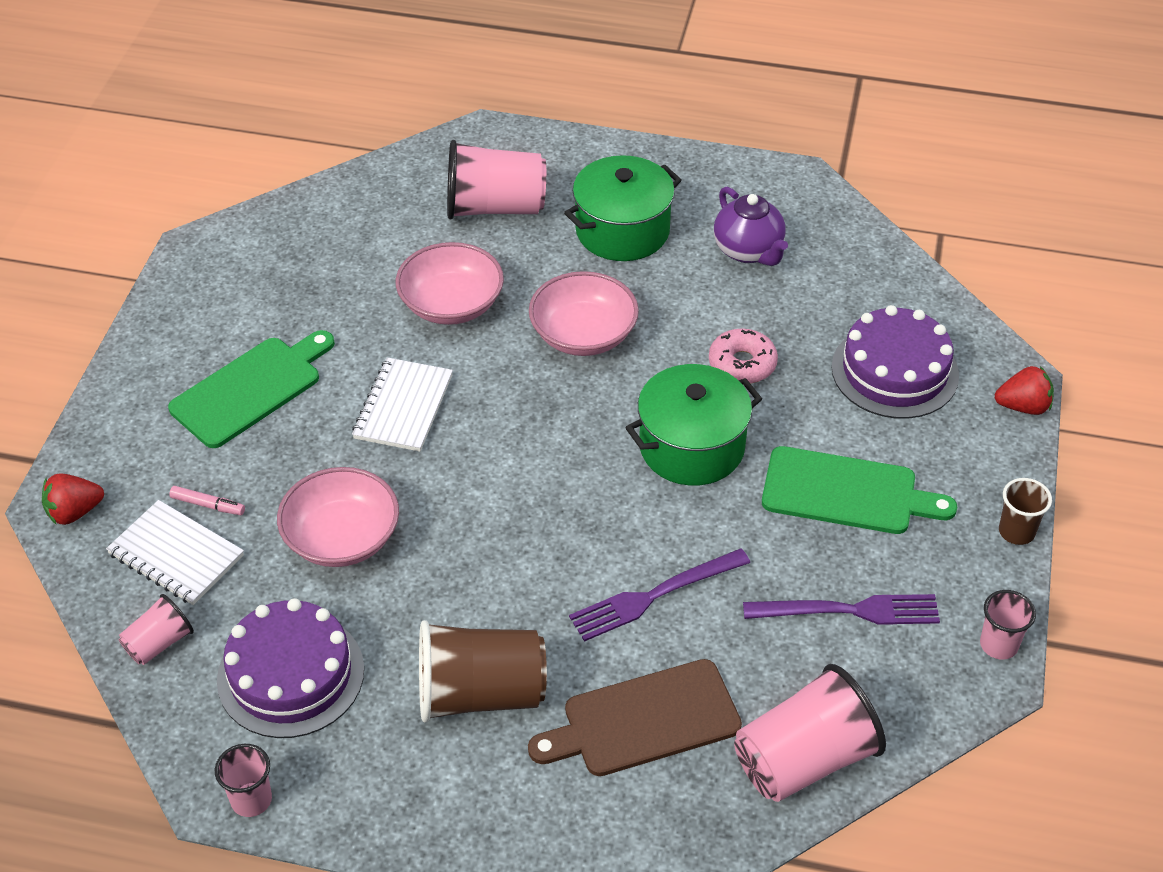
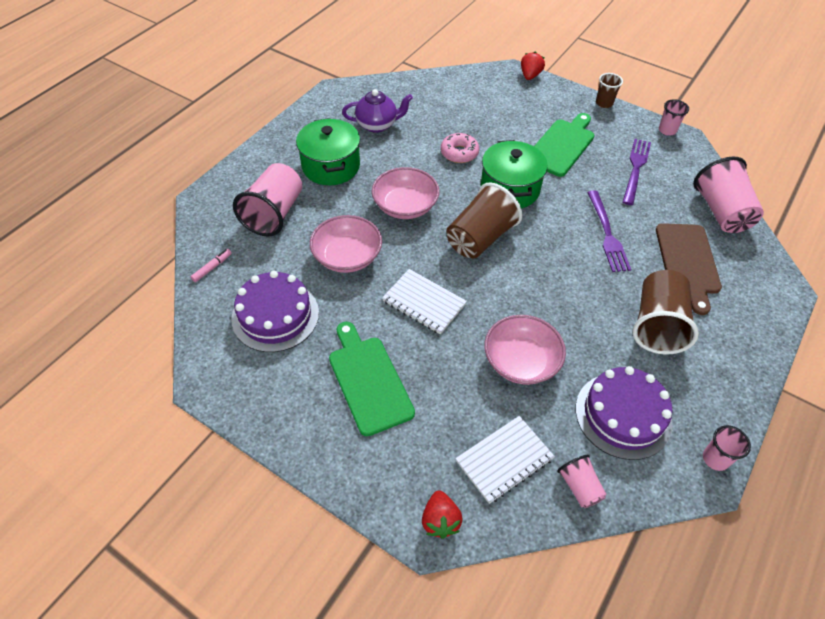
camera: 70 degrees left, 5 degrees up
pink marker [169,486,245,515] -> pink marker moved to [191,249,232,282]
purple cake [831,305,959,419] -> purple cake moved to [231,271,319,352]
none -> brown cup [447,182,522,258]

